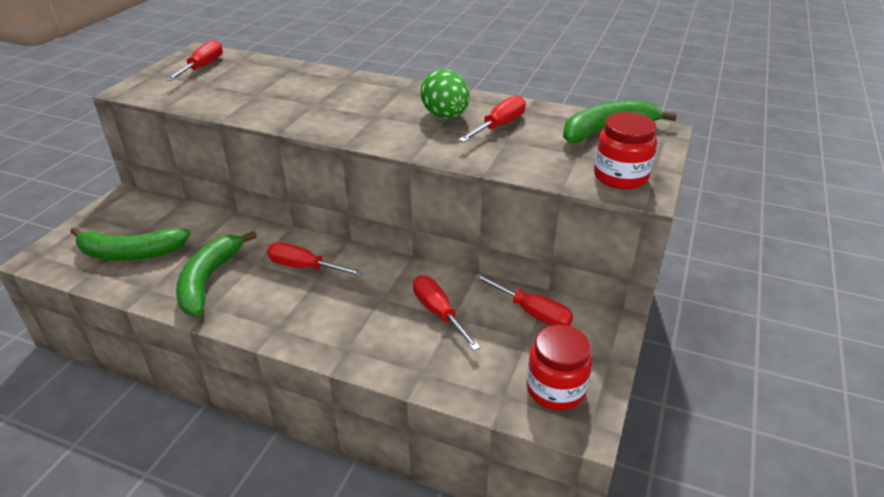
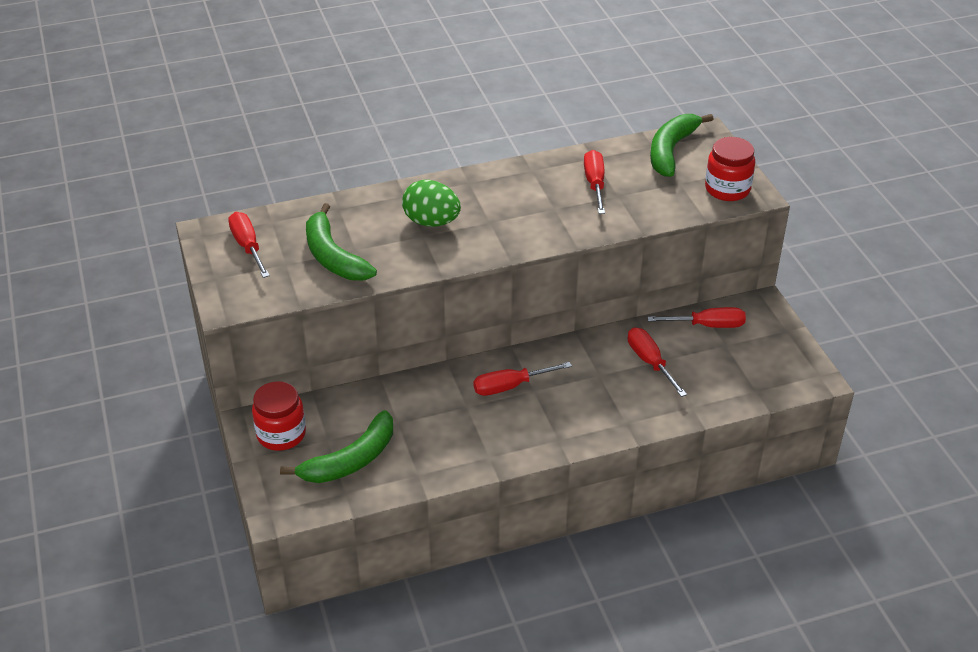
camera: 40 degrees left, 5 degrees up
green banana [176,231,257,316] -> green banana moved to [306,203,377,280]
red screwdriver [413,275,481,351] -> red screwdriver turned 45 degrees clockwise [628,327,687,397]
green egg [420,69,470,118] -> green egg moved to [402,180,461,227]
red jar [526,325,592,410] -> red jar moved to [252,381,306,451]

